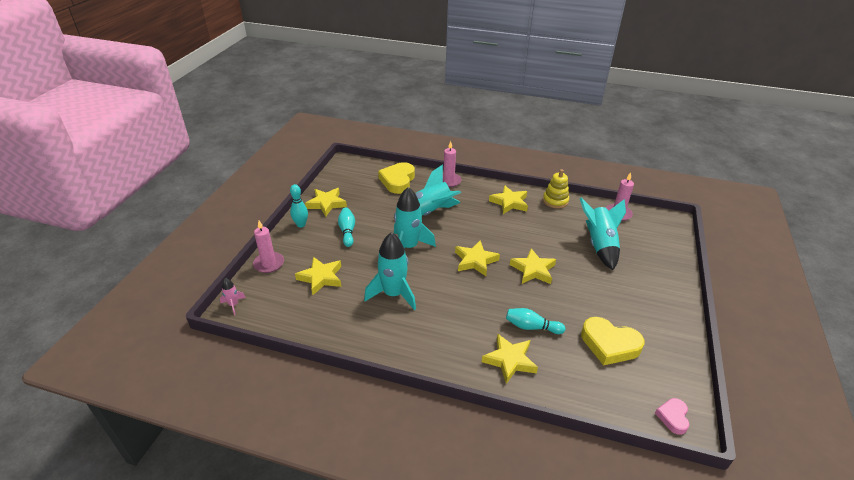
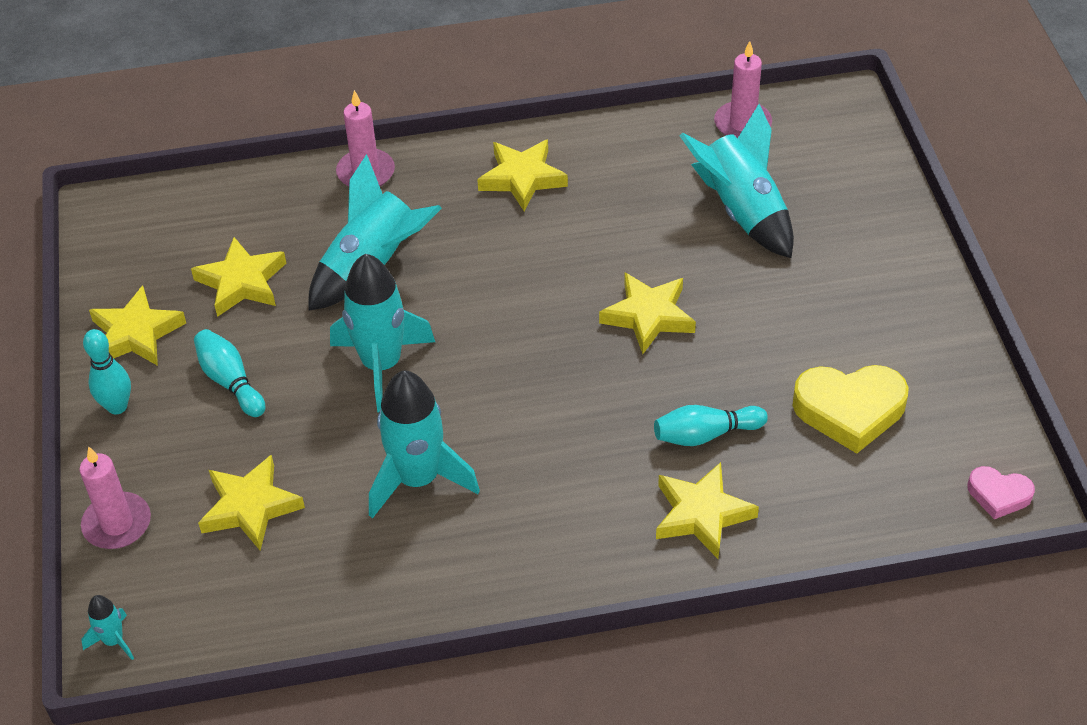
camera: 25 degrees left, 10 degrees up
pink rocket [220,278,246,315] -> turquoise rocket [81,595,134,660]
yellow heart [378,162,415,194] -> none
yellow star [455,240,500,276] -> yellow star moved to [191,237,286,317]
yellow stacking toy [543,169,569,209] -> none
pink heart [655,398,689,435] -> pink heart turned 60 degrees counterclockwise [967,466,1035,519]

